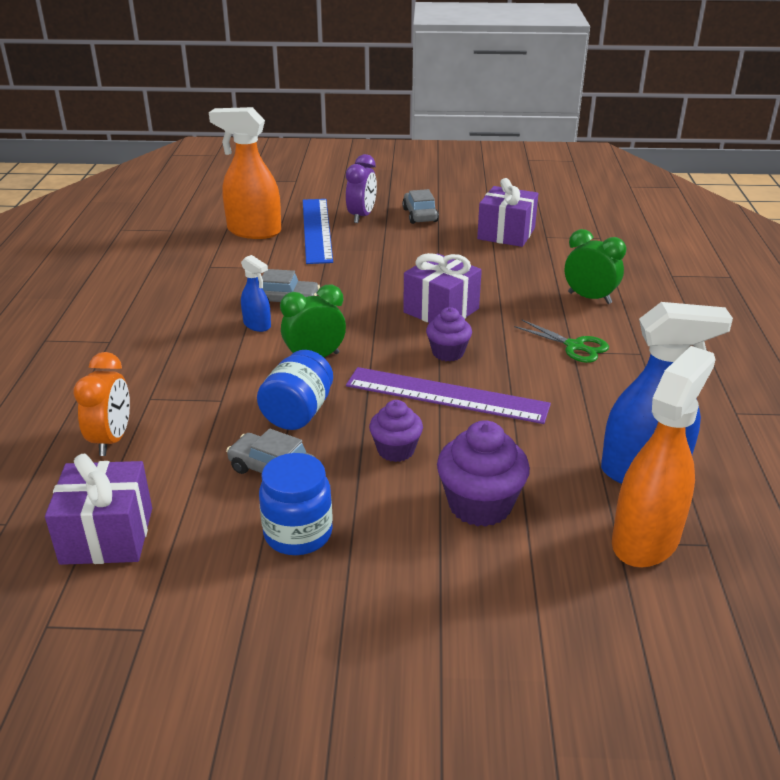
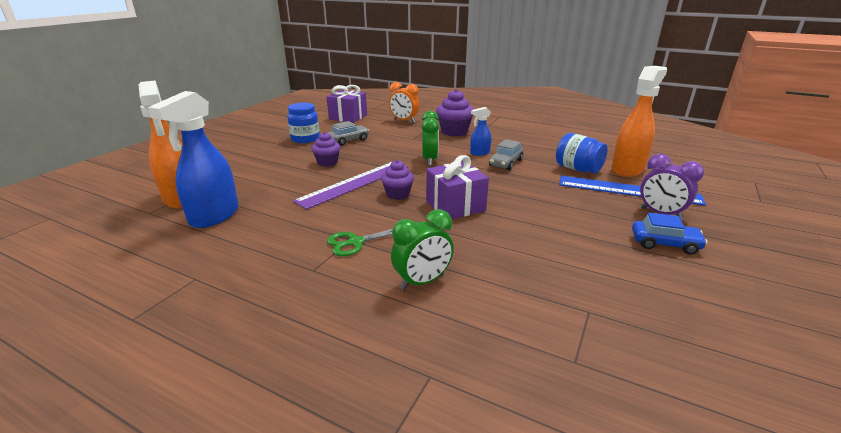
camera: 115 degrees right, 5 degrees down
blue jar [257,350,333,430] -> blue jar moved to [556,133,608,173]
grey car [402,189,439,224] -> blue car [632,213,708,255]
purple cupcake [437,420,530,527] -> purple cupcake moved to [436,89,474,136]
purple gift [477,178,538,247] -> none

